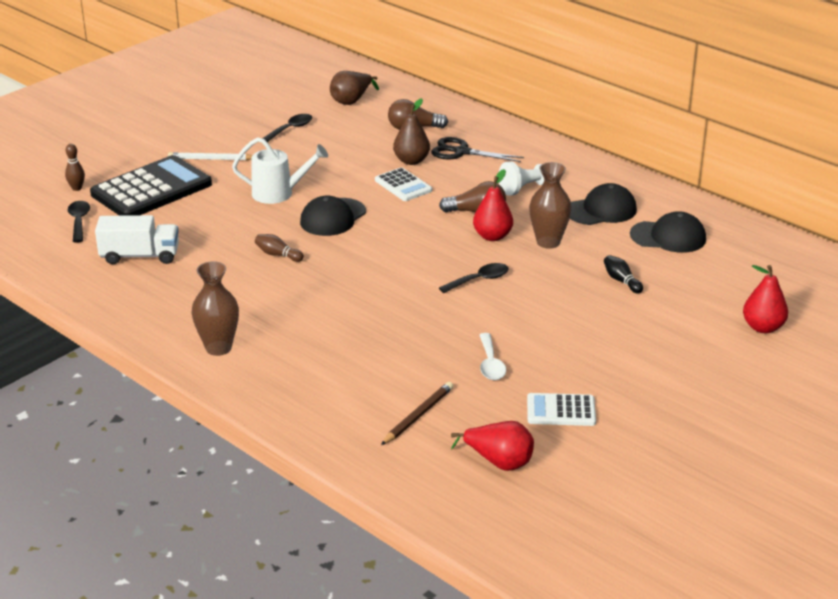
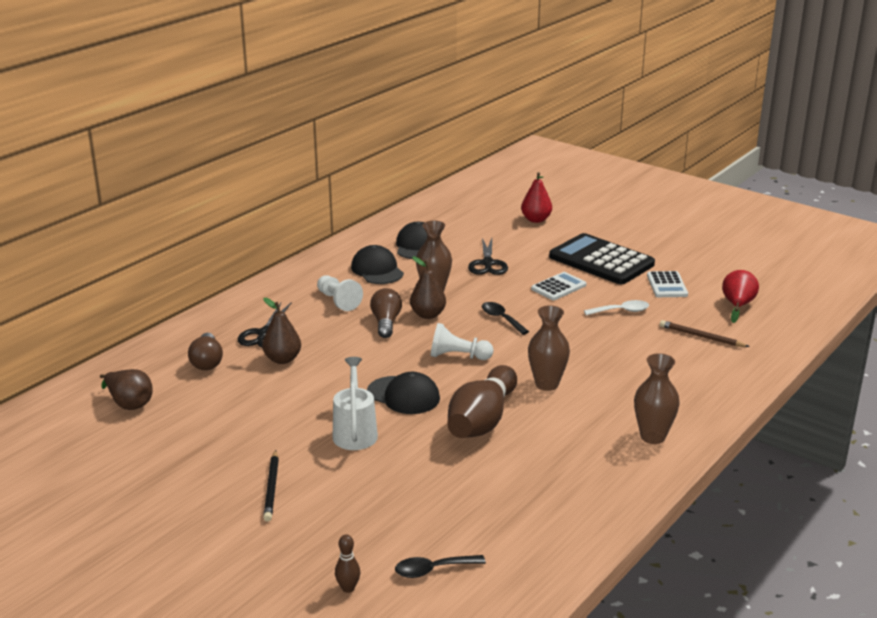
camera: 95 degrees left, 5 degrees down
black calculator [90,155,212,216] -> black calculator moved to [549,233,655,284]
white truck [95,215,179,264] -> none
white pencil [168,152,252,160] -> black pencil [263,450,279,522]
brown bowling pin [255,234,304,262] -> brown bowling pin [447,365,517,438], size x2.49
black spoon [262,114,312,142] -> none
white calculator [375,167,432,201] -> white calculator moved to [531,272,586,300]
red pear [473,169,513,241] -> brown pear [410,256,446,319]
black bowling pin [604,255,643,293] -> black scissors [468,238,508,275]
none -> white pawn [431,323,493,360]
none -> brown vase [528,305,570,391]

